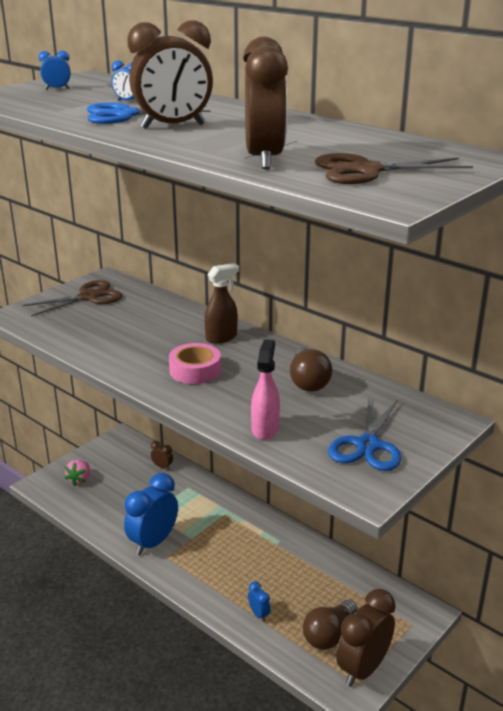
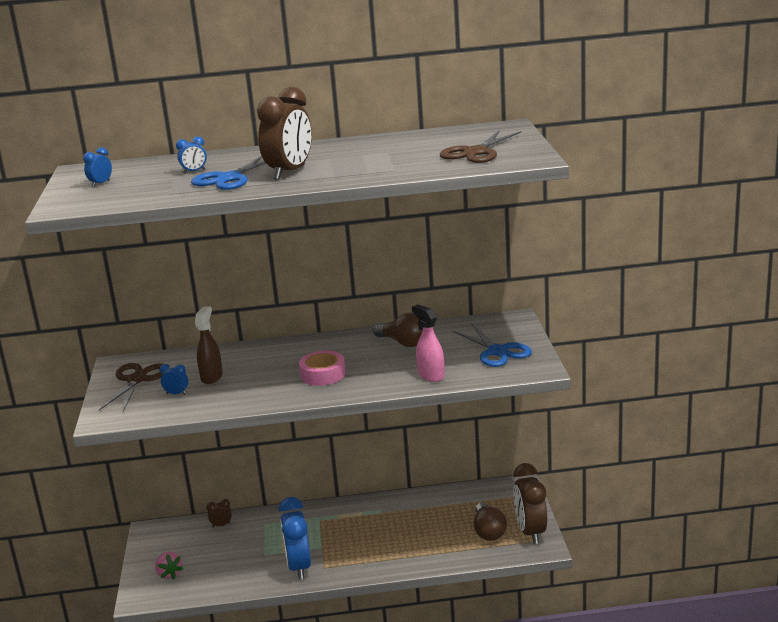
camera: 45 degrees left, 5 degrees down
brown spray bottle [204,263,239,344] -> brown spray bottle moved to [195,306,223,384]
brown clock [243,36,288,169] -> none
blue clock [248,581,271,622] -> blue clock moved to [160,364,188,395]

